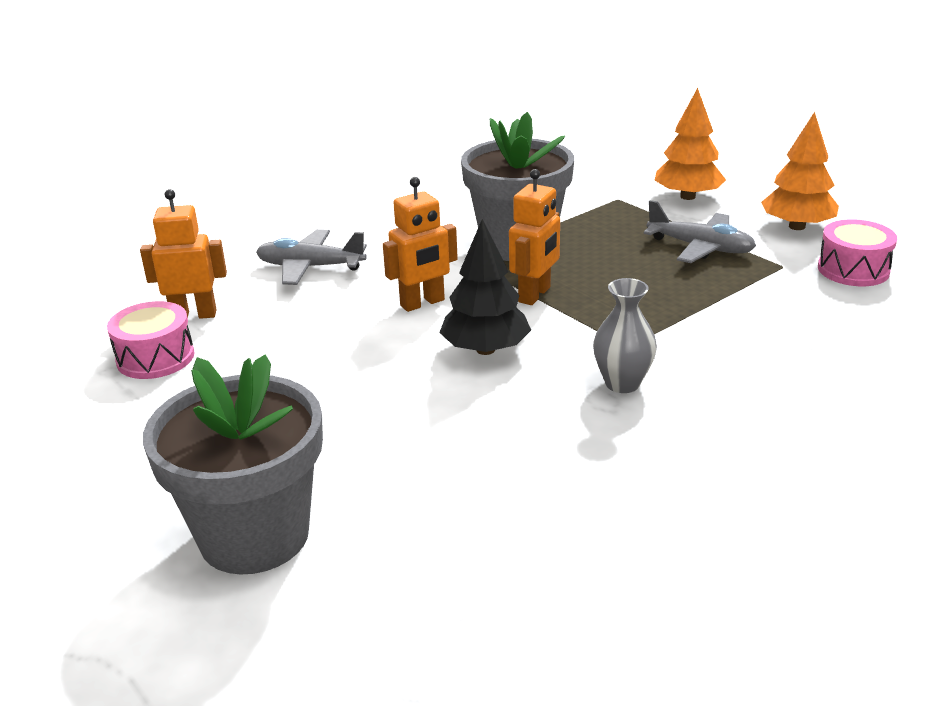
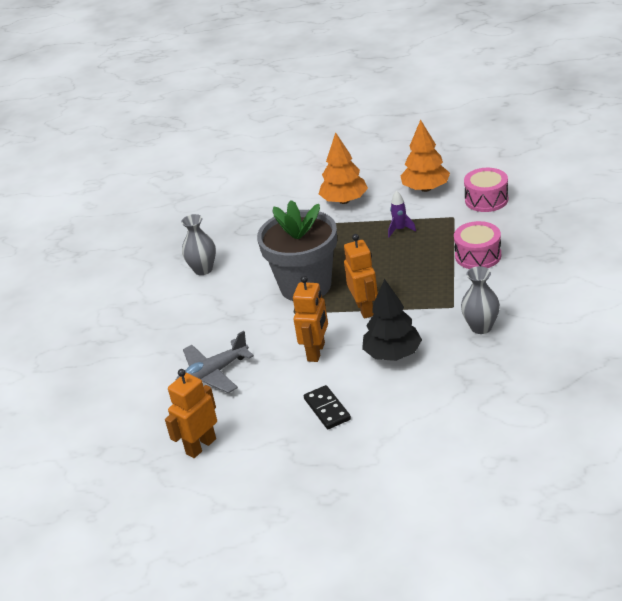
camera: 40 degrees left, 5 degrees up
pink drum [107,301,194,379] -> pink drum moved to [454,221,501,269]
grey flower pot [143,355,323,574] -> none
grey plane [643,200,756,263] -> purple rocket [388,190,416,237]
none -> grey vase [181,214,216,275]
none -> black domino [304,385,351,429]

